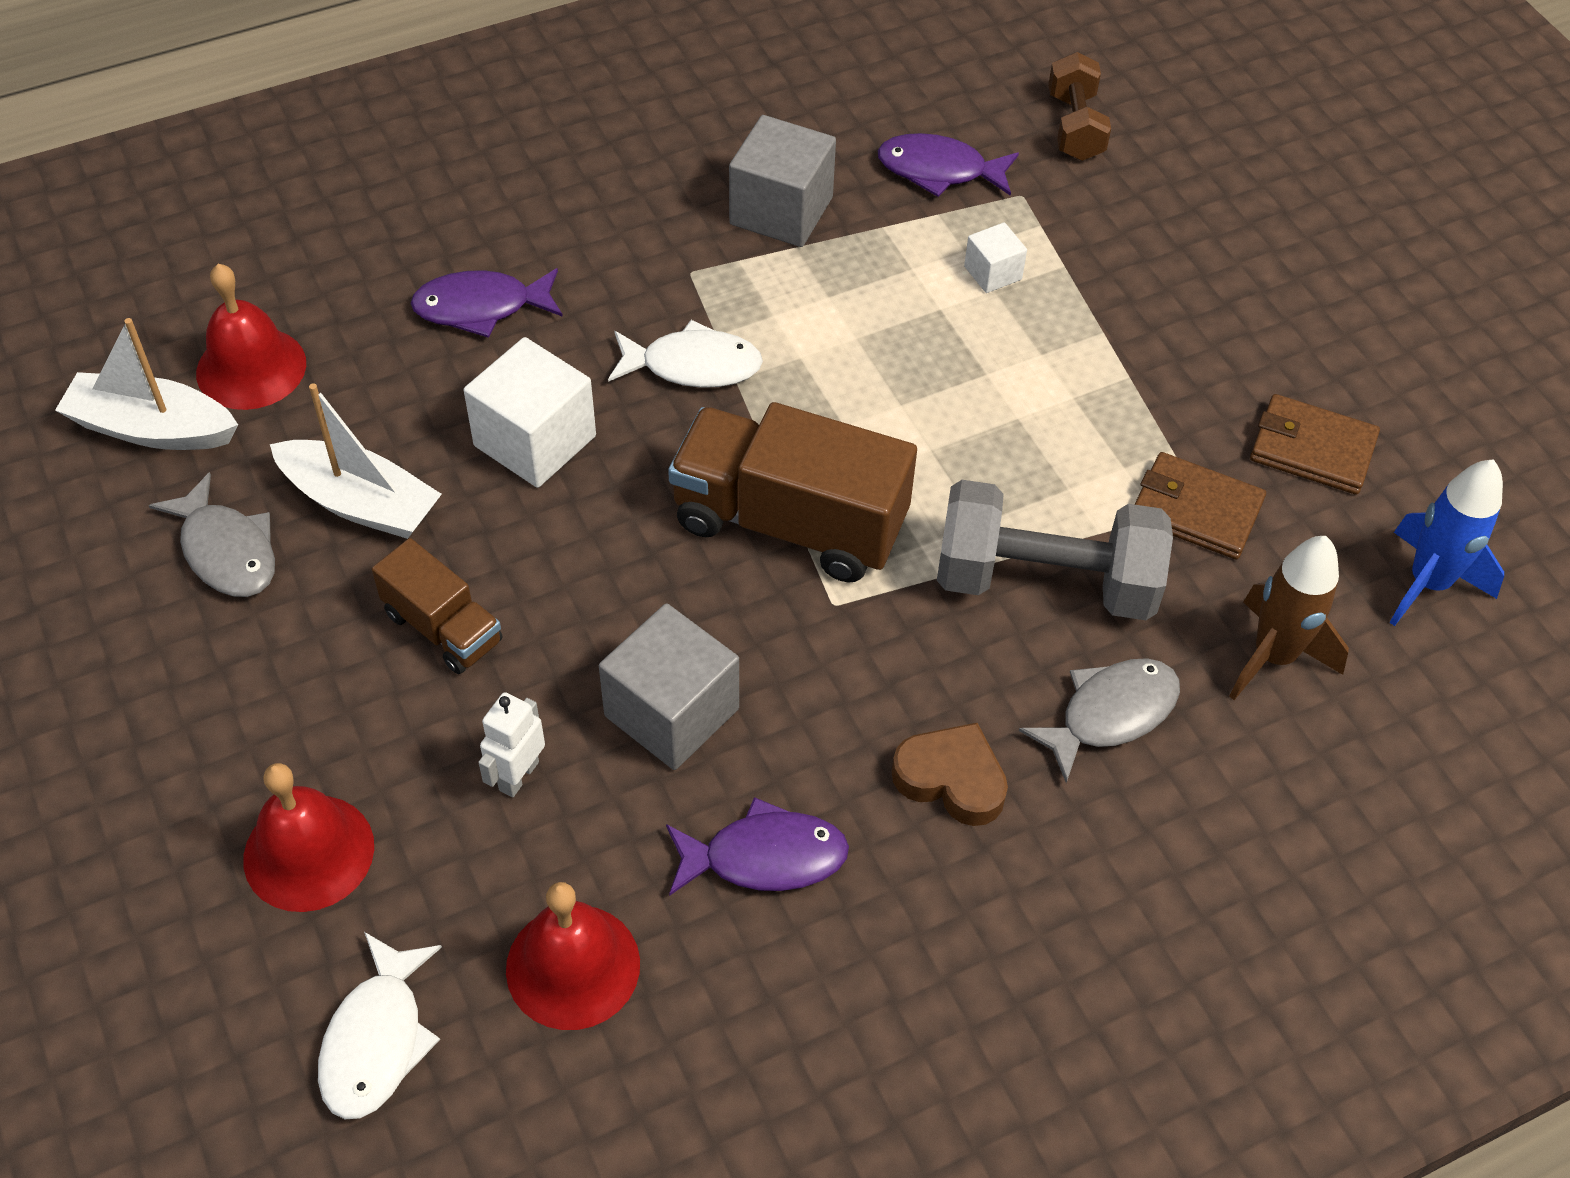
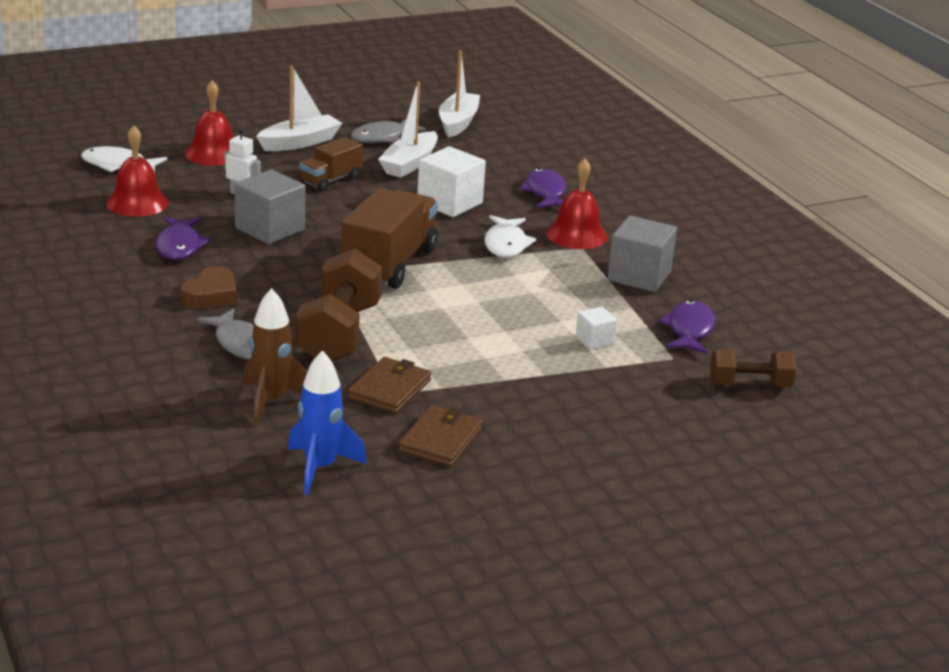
camera: 90 degrees right, 25 degrees down
red bell [196,264,306,410] -> red bell moved to [546,159,608,249]
grey dumbbell [937,480,1173,620] -> brown dumbbell [295,249,382,361]
none -> white boat [256,66,342,151]

